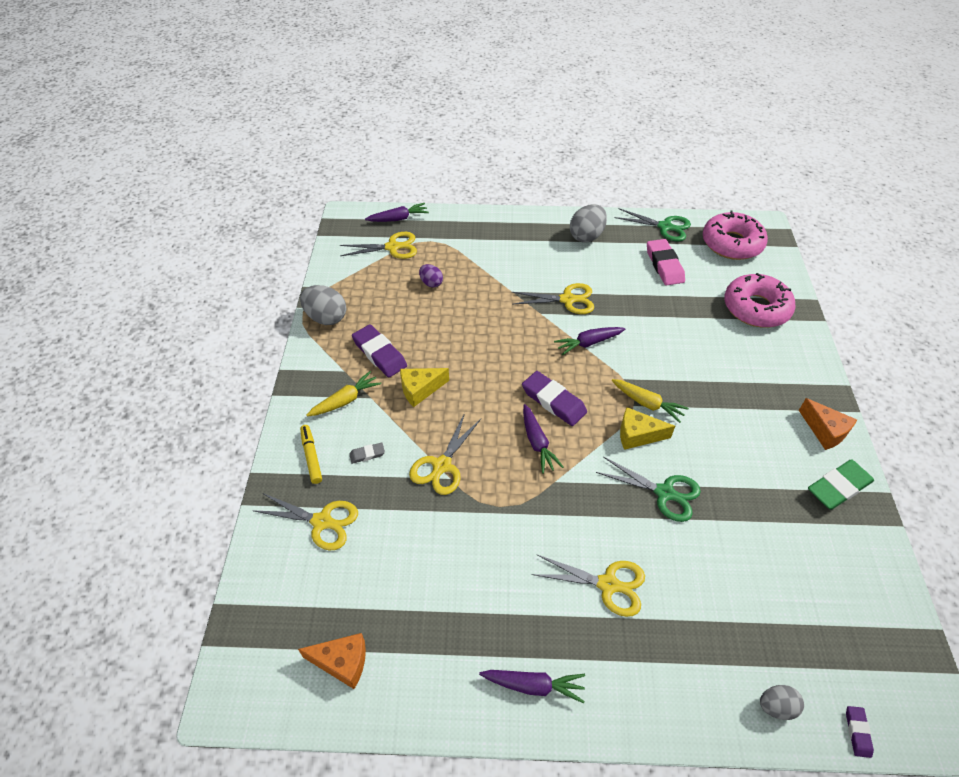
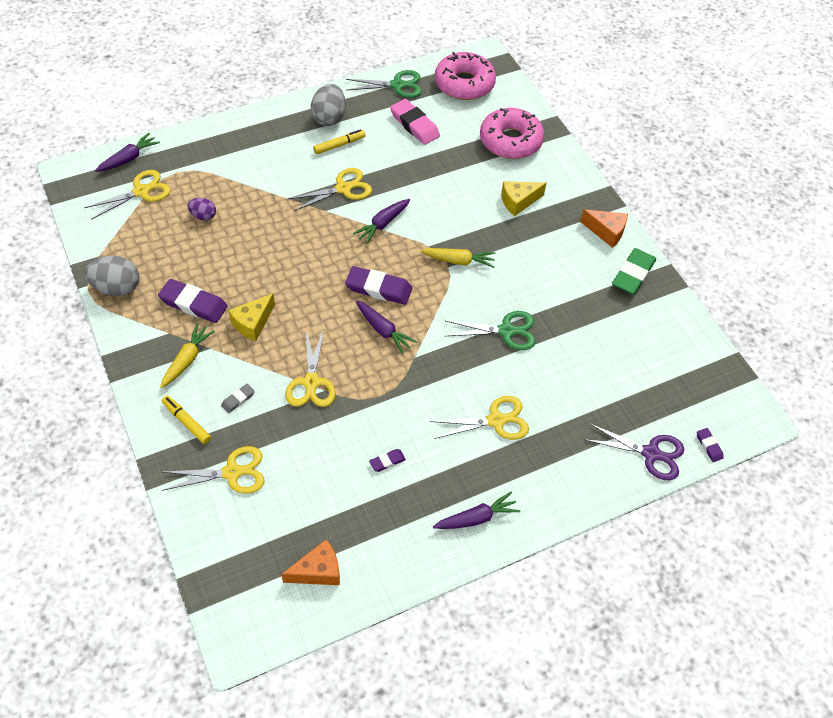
camera: 30 degrees left, 5 degrees up
yellow cheese [620,407,675,450] -> yellow cheese moved to [501,181,547,216]
grey egg [760,685,804,720] -> purple scissors [584,423,684,480]
none -> yellow marker [313,129,366,154]
none -> purple eraser [369,449,406,472]

